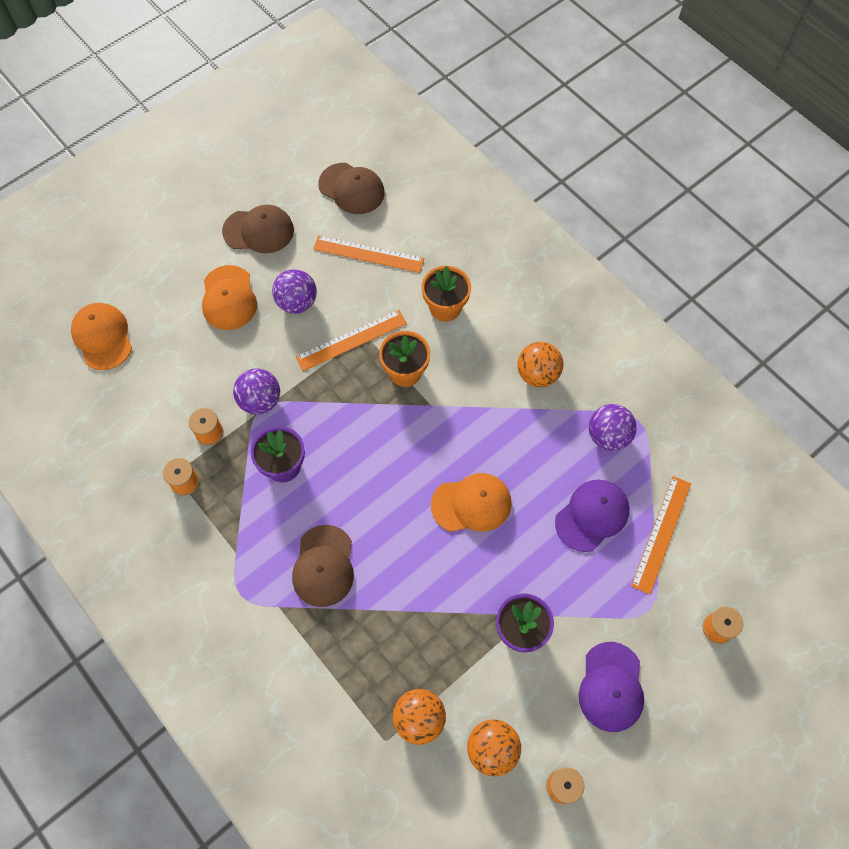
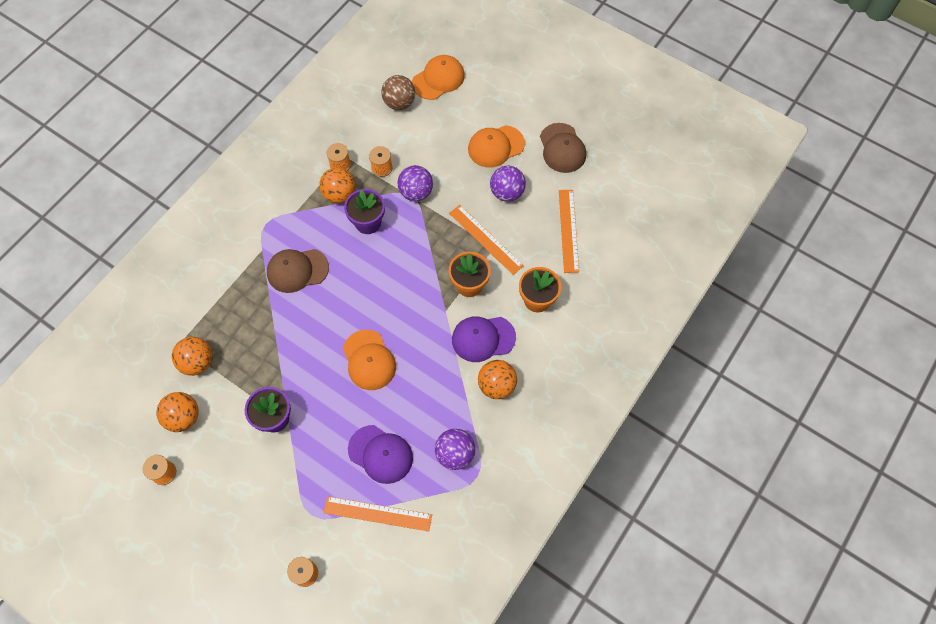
camera: 75 degrees right, 0 degrees up
brown cap [318,163,385,214] -> none
purple cap [579,642,644,732] -> purple cap moved to [452,317,516,362]
none -> orange ball [319,167,355,204]
none -> brown ball [381,75,415,110]

